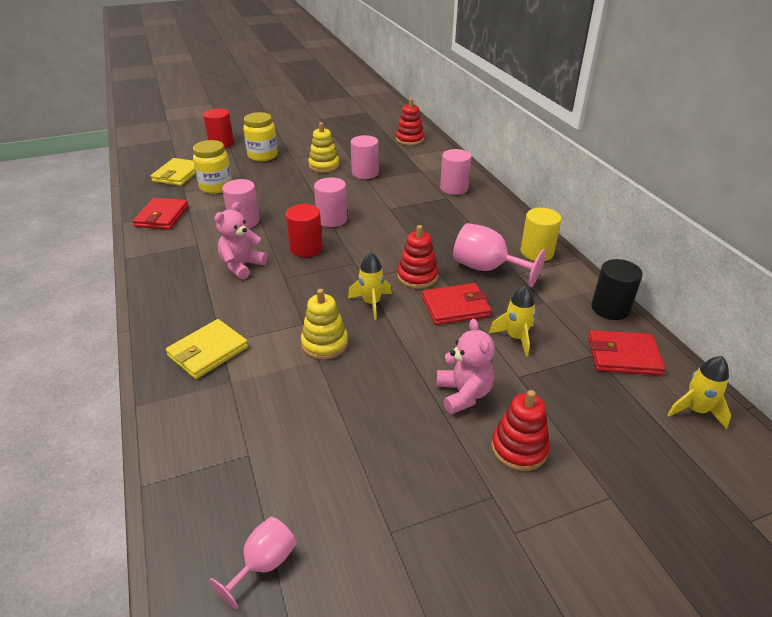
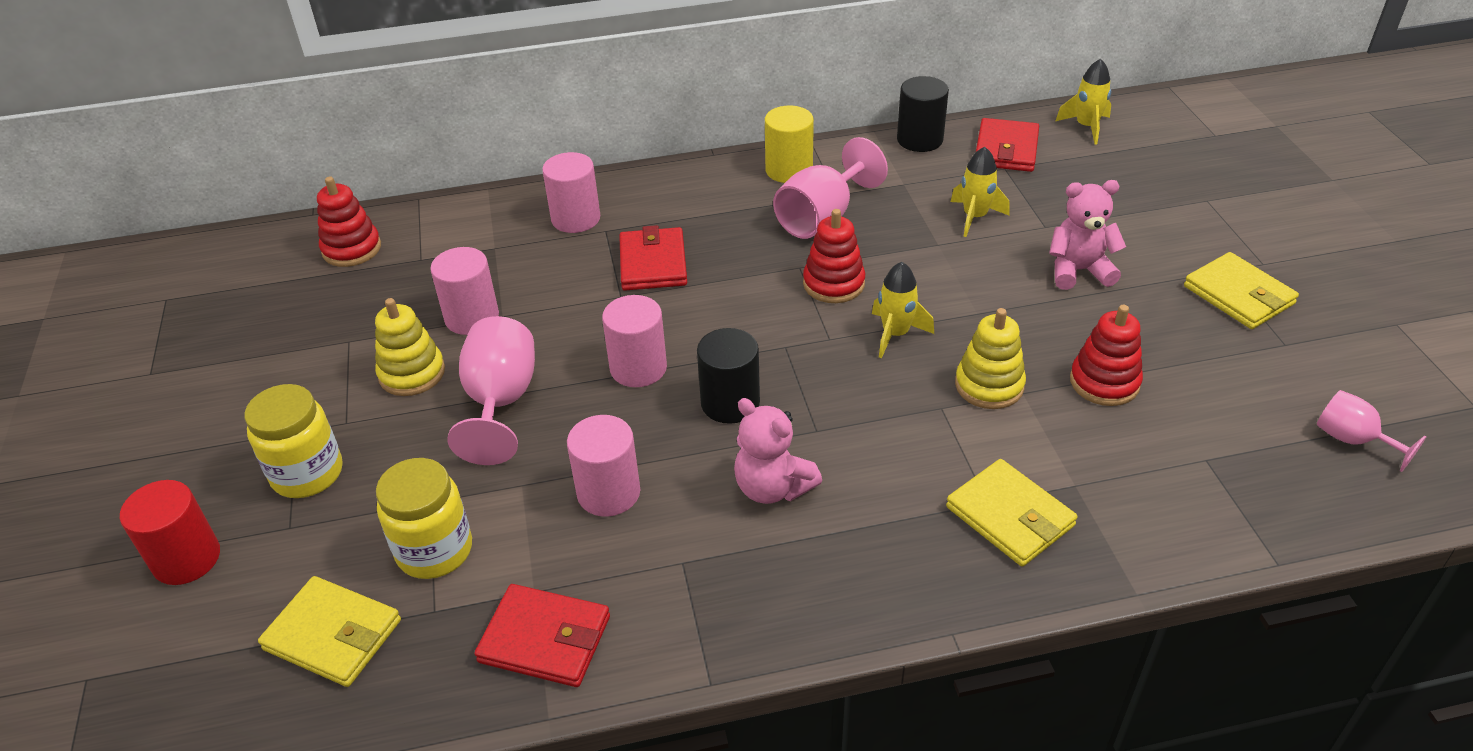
camera: 80 degrees left, 5 degrees up
red cylinder [286,204,323,257] -> black cylinder [697,328,760,424]
red wallet [422,283,491,325] -> red wallet moved to [619,225,687,291]
red stacking toy [491,390,550,471] -> red stacking toy moved to [1070,305,1143,406]
none -> pink goblet [448,316,535,465]
none -> yellow wallet [1184,252,1299,329]

